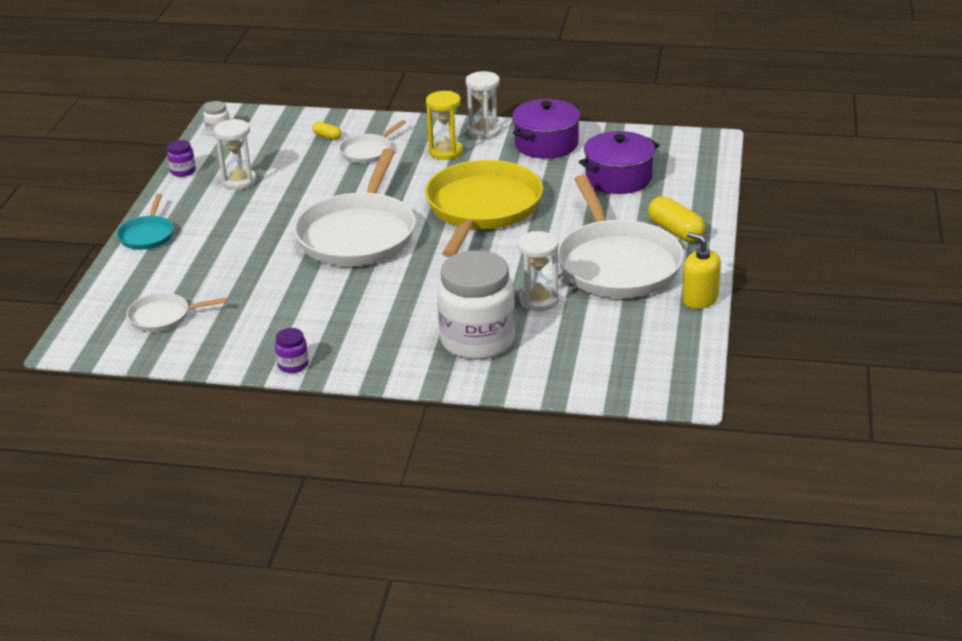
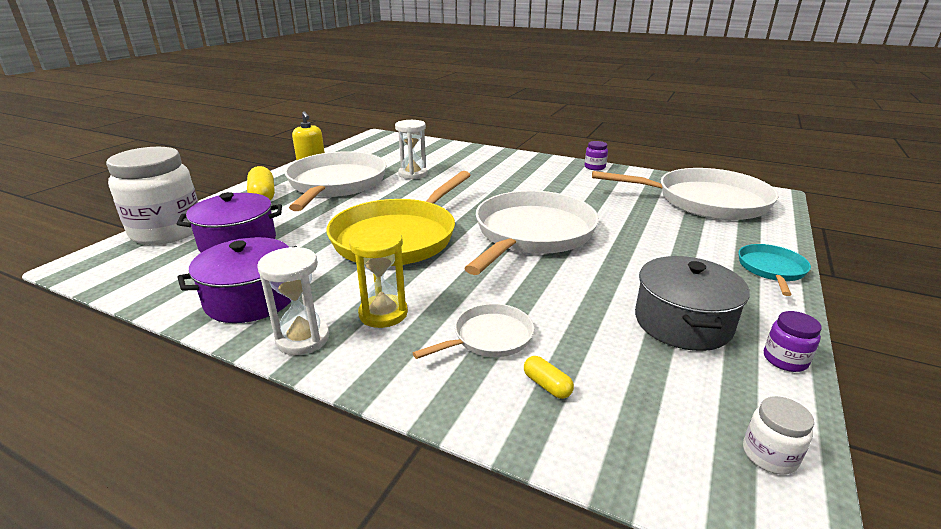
camera: 165 degrees left, 5 degrees down
white pan [127,293,227,332] -> white pan [592,168,779,220], size x2.13
white hourglass [214,119,256,190] -> grey pot [635,256,750,351]
white jar [437,250,515,360] -> white jar moved to [106,147,198,245]

